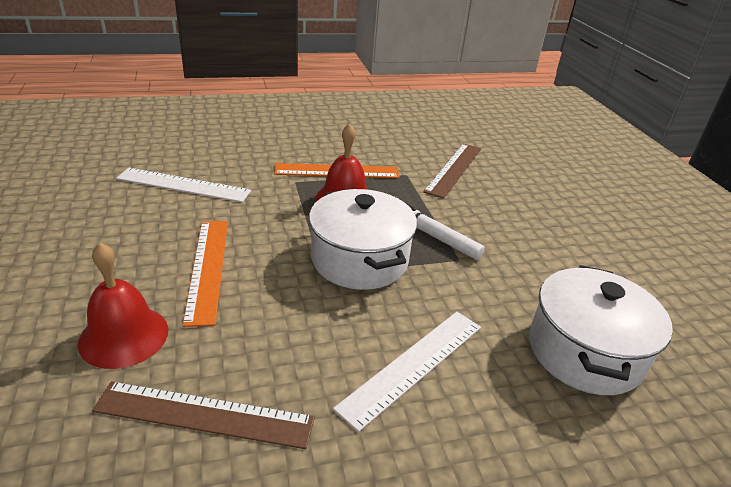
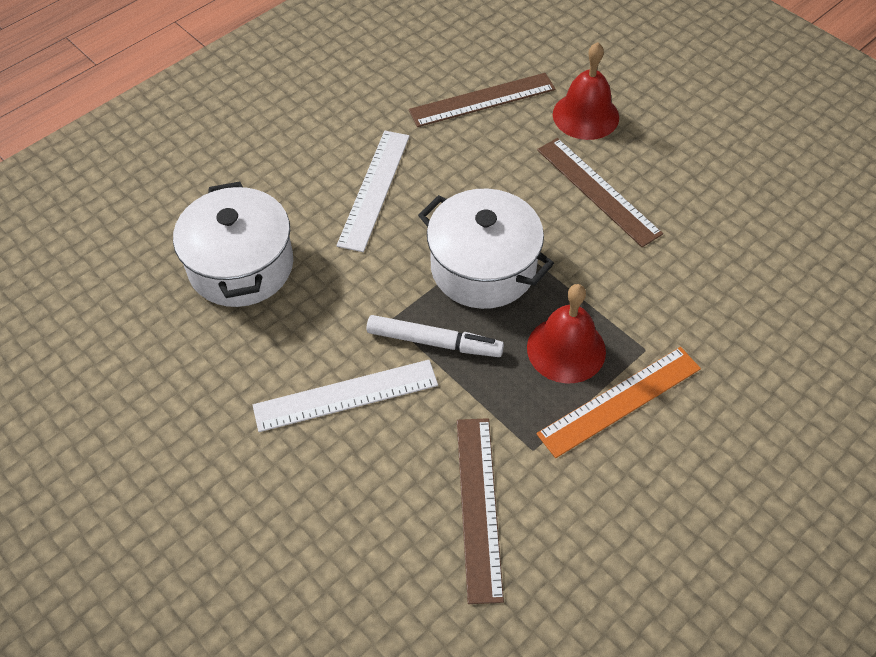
camera: 155 degrees right, 20 degrees up
white ruler [116,168,251,202] -> white ruler moved to [253,360,438,432]
orange ruler [182,221,228,327] -> brown ruler [537,138,663,247]

